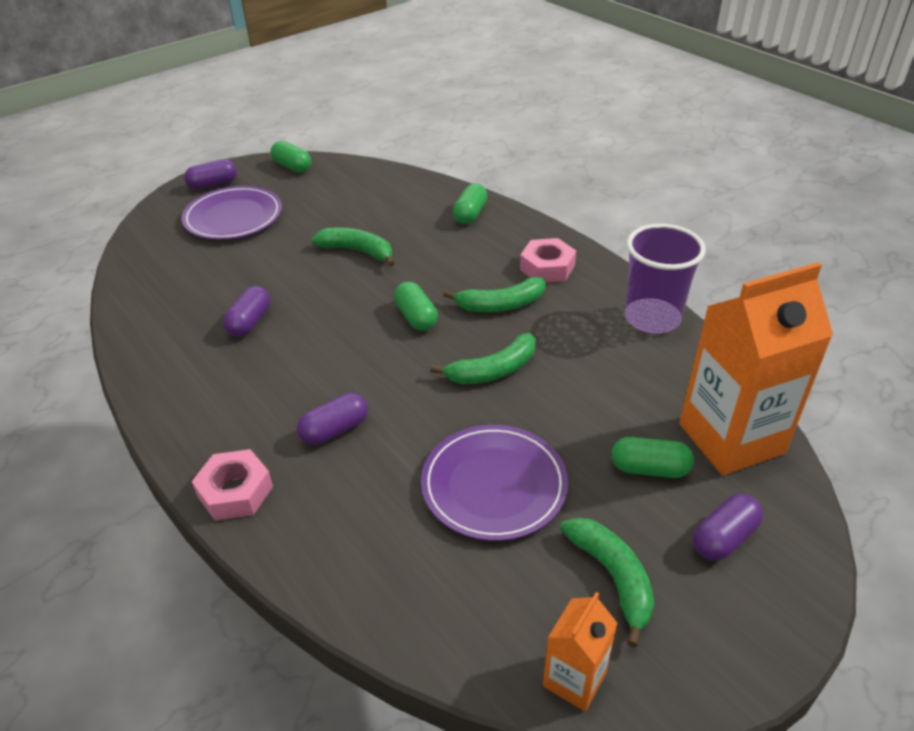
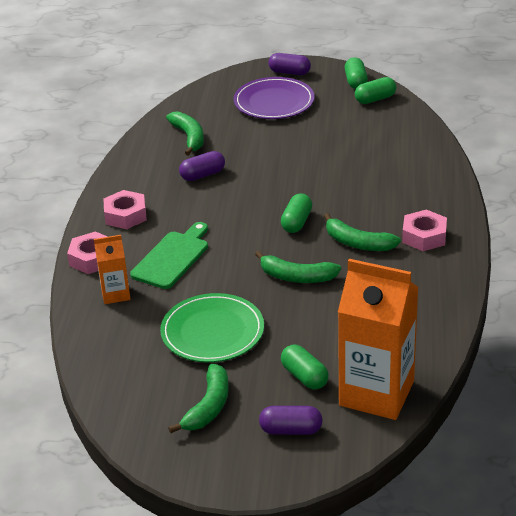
camera: 45 degrees right, 5 degrees down
purple capsule [297,393,368,445] -> green cutting board [130,222,208,289]
green banana [311,228,395,267] -> green banana moved to [166,111,204,156]
purple plate [421,425,568,541] -> green plate [160,293,264,362]
green capsule [453,183,487,224] -> green capsule moved to [355,77,396,104]
orange carton [543,592,618,711] -> orange carton moved to [94,235,130,304]
purple cup [625,224,706,334] -> none
none -> pink nut [104,190,147,229]

